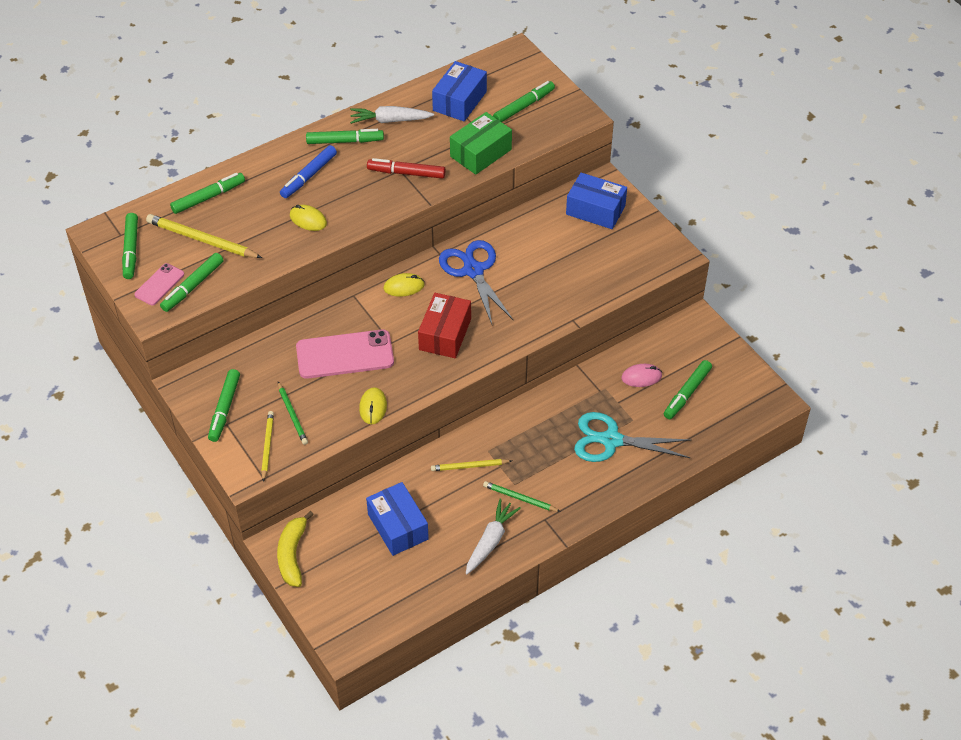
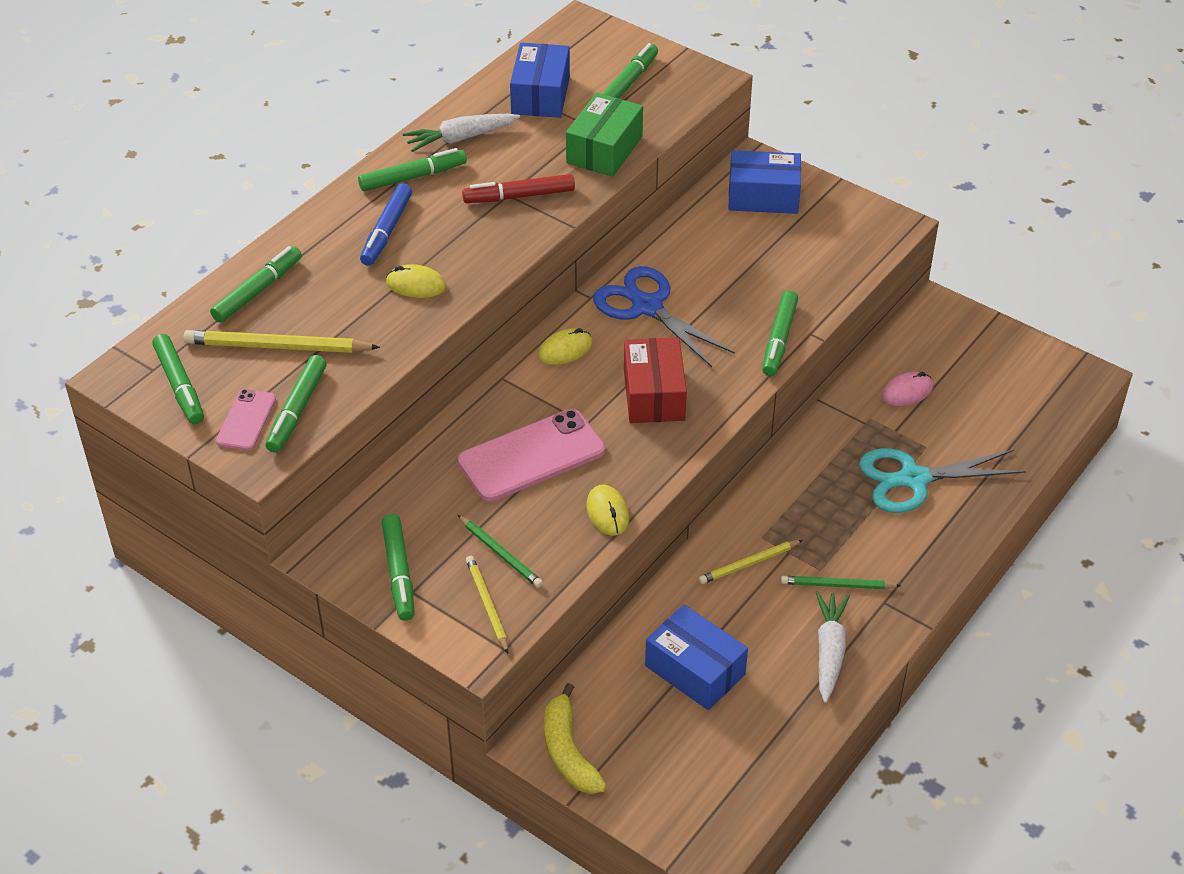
camera: 20 degrees left, 5 degrees down
green marker [664,360,712,419] -> green marker moved to [762,290,798,376]

